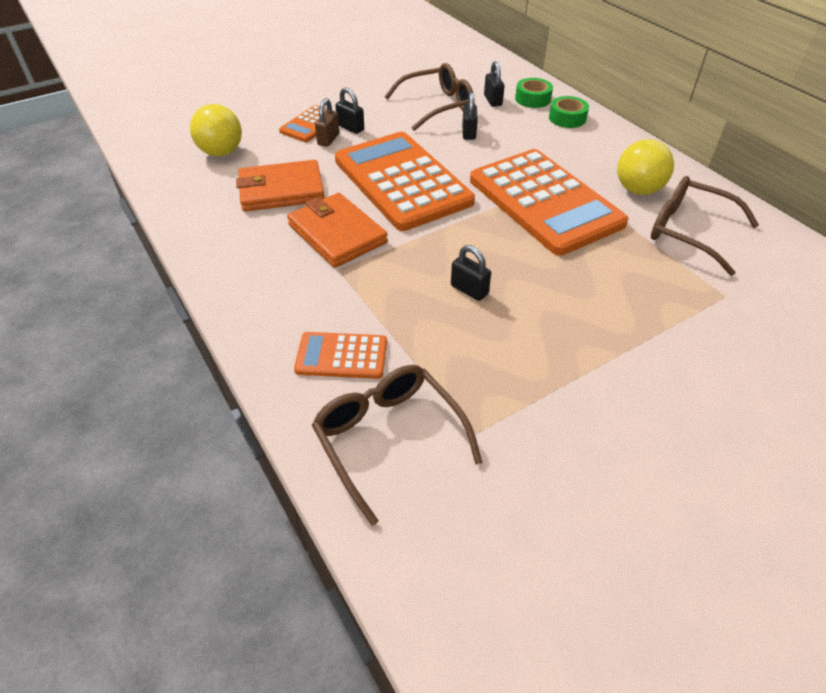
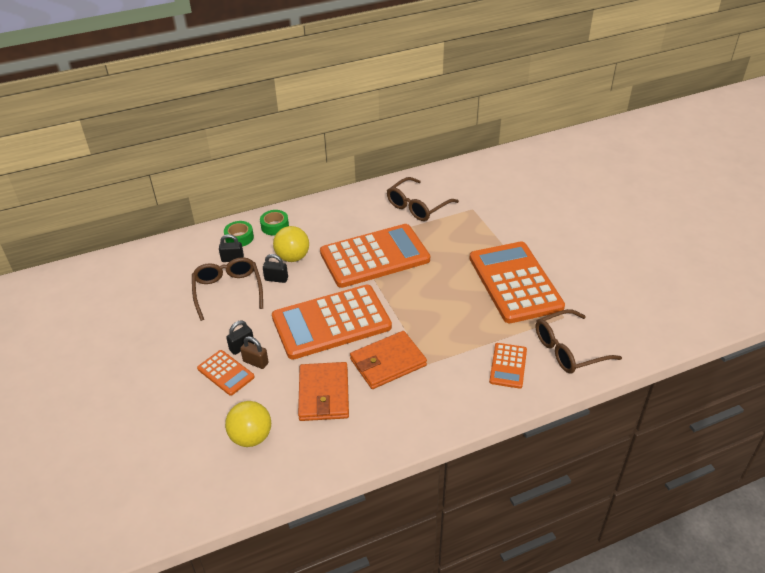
camera: 80 degrees left, 5 degrees down
black padlock [451,245,491,301] -> none
yellow ball [617,139,674,195] -> yellow ball moved to [273,226,309,262]
none -> orange calculator [469,242,565,323]

